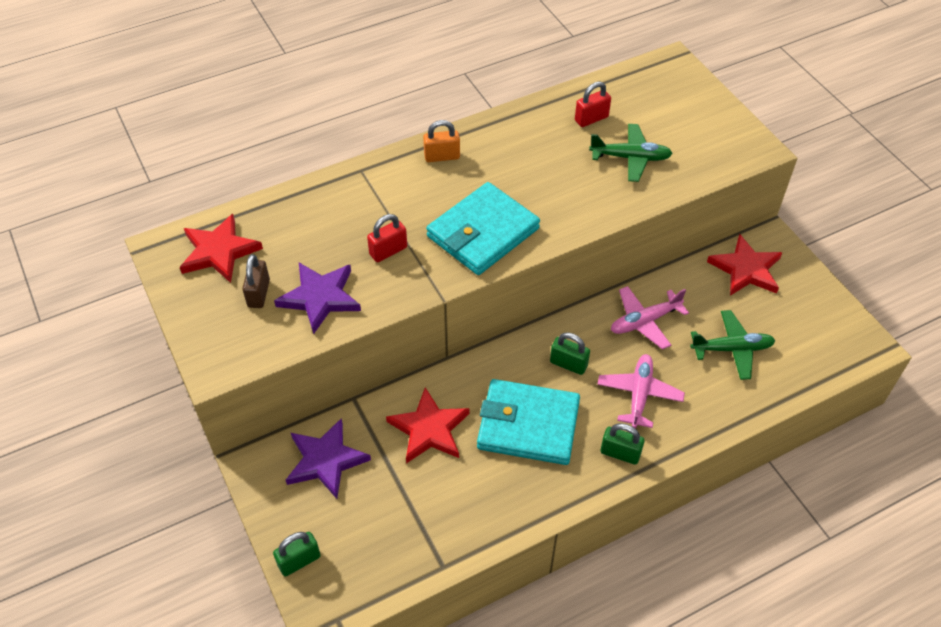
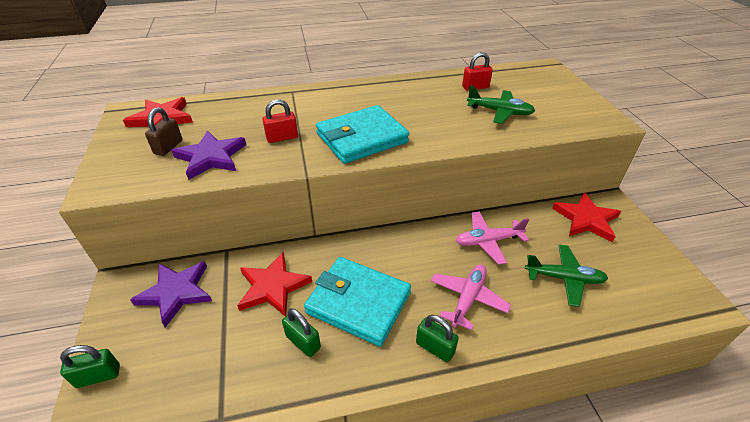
camera: 15 degrees right, 10 degrees down
orange padlock [423,120,460,162] -> none
green padlock [550,333,590,375] -> green padlock moved to [282,308,321,357]

